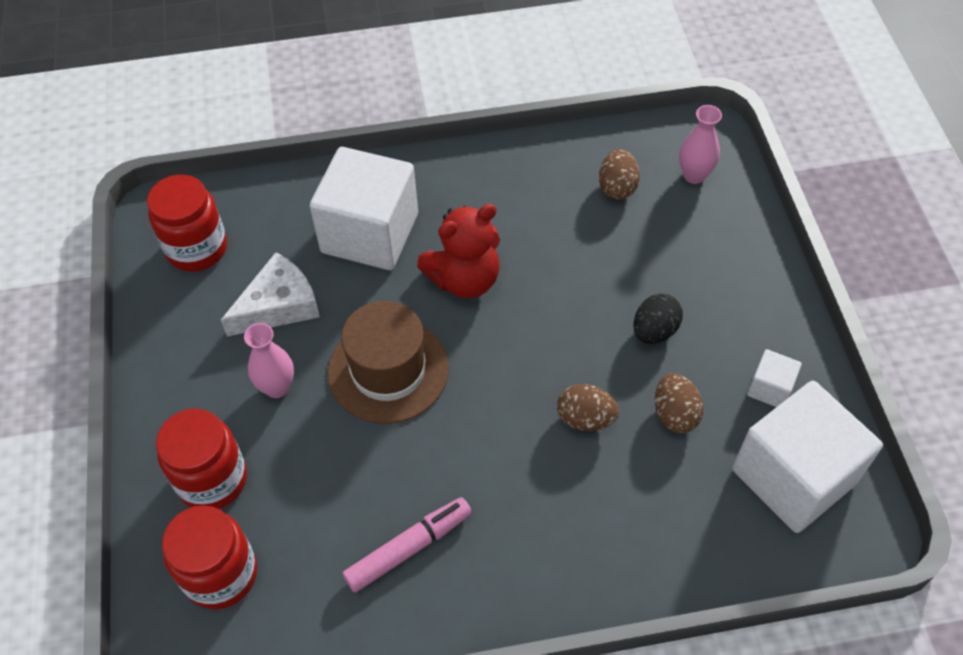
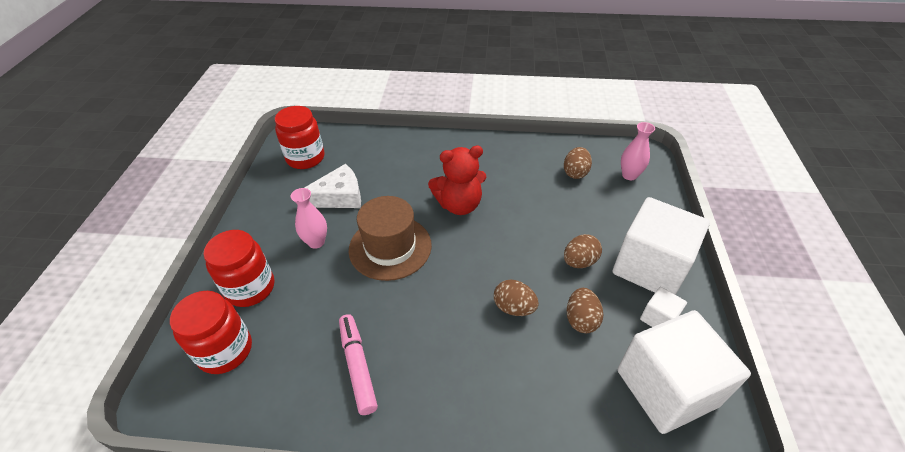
camera: 15 degrees right, 10 degrees down
white cube [310,147,418,270] -> white cube moved to [613,197,710,295]
pink marker [343,497,472,593] -> pink marker turned 90 degrees counterclockwise [339,314,378,415]
black egg [634,293,683,344] -> brown egg [564,234,602,268]

